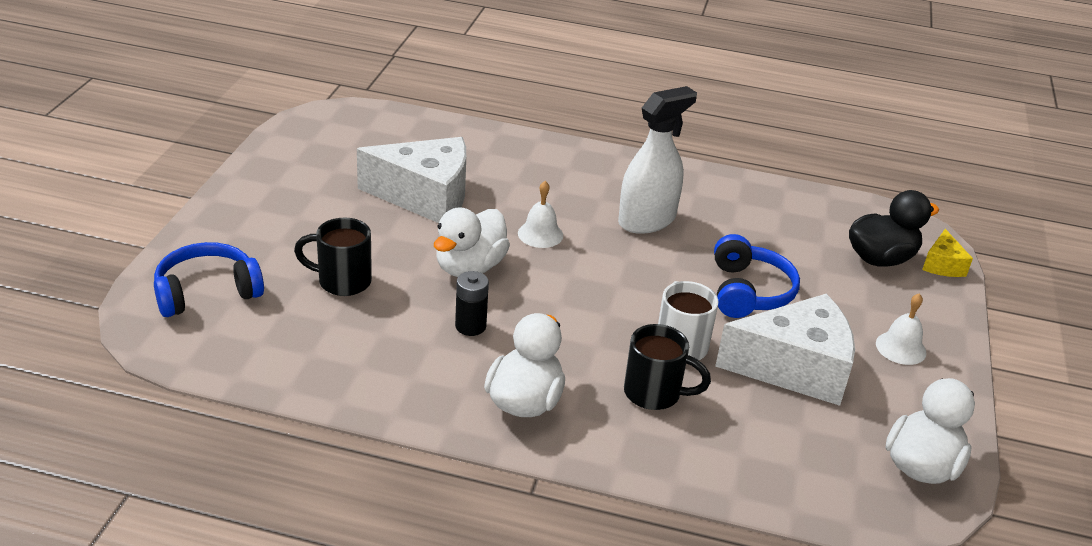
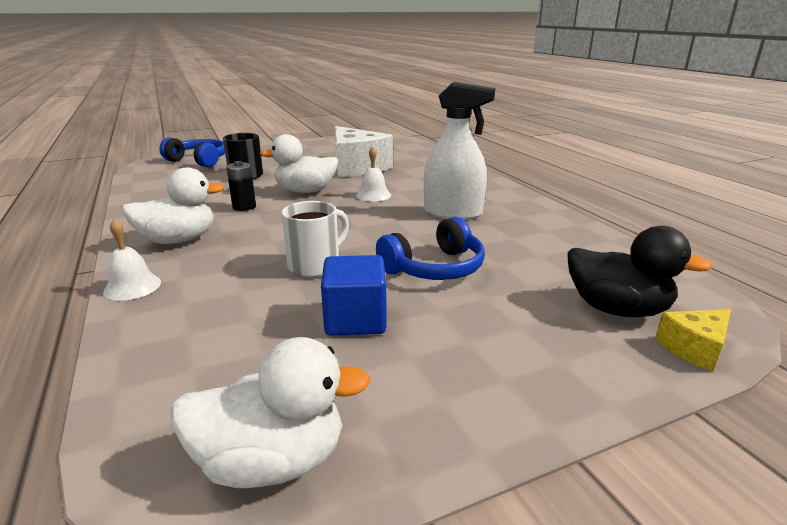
camera: 55 degrees right, 10 degrees down
black mug [624,324,711,410] -> none
white cheese [715,294,855,406] -> blue cube [321,255,387,336]
white bell [876,293,926,365] -> white bell moved to [103,219,161,301]

